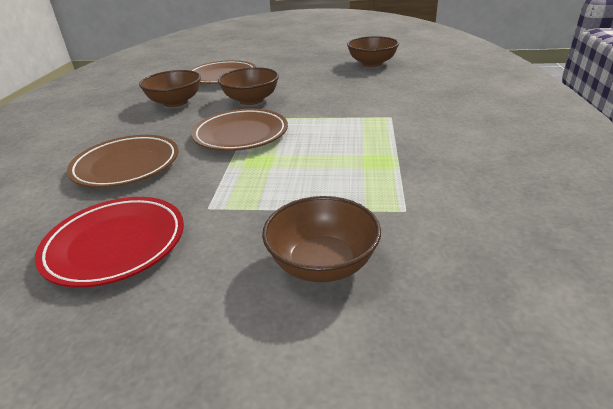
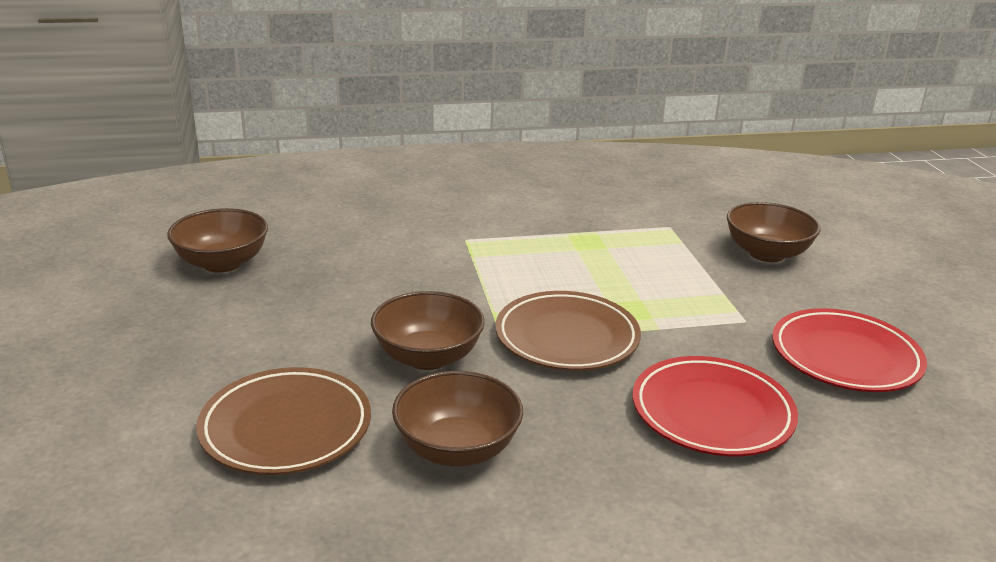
camera: 110 degrees left, 5 degrees down
brown plate [67,135,179,188] -> red plate [633,356,798,457]

